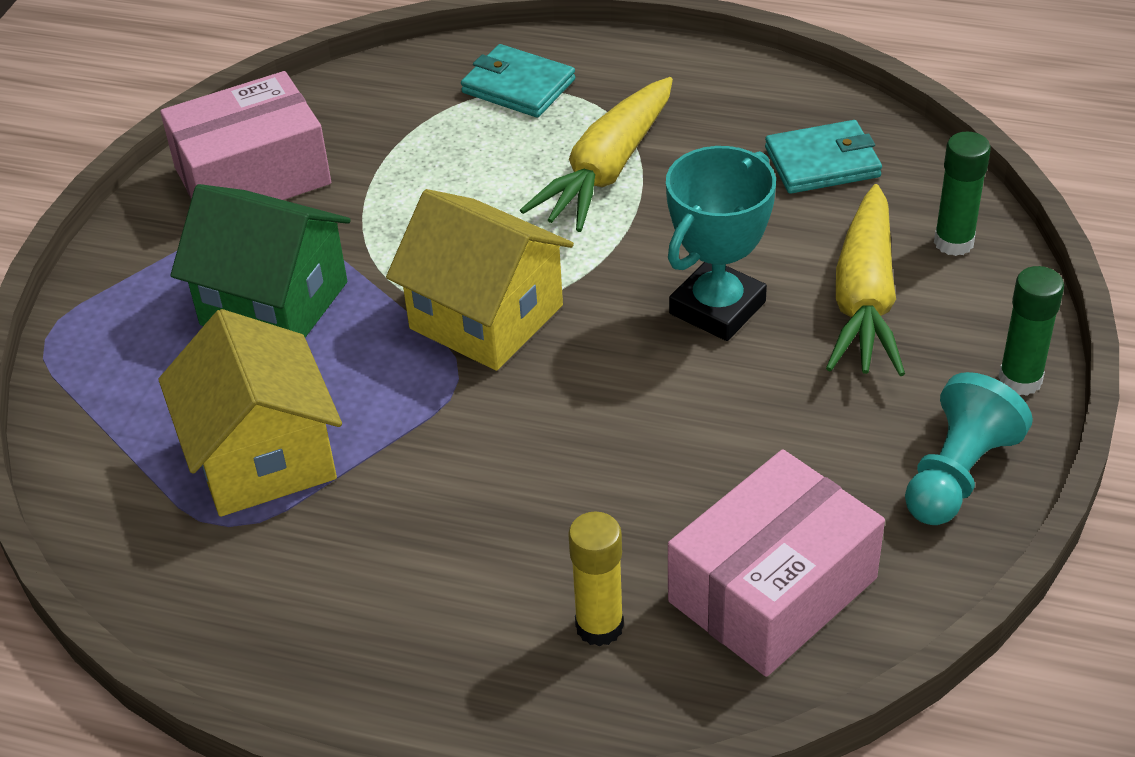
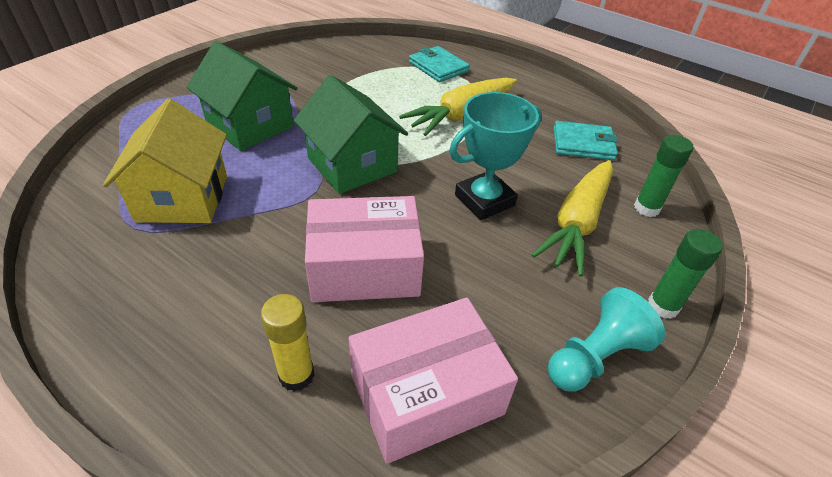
camera: 15 degrees right, 0 degrees up
pink box [160,71,331,200] -> pink box moved to [305,196,424,302]
yellow house [386,189,574,371] -> green house [294,75,408,194]

